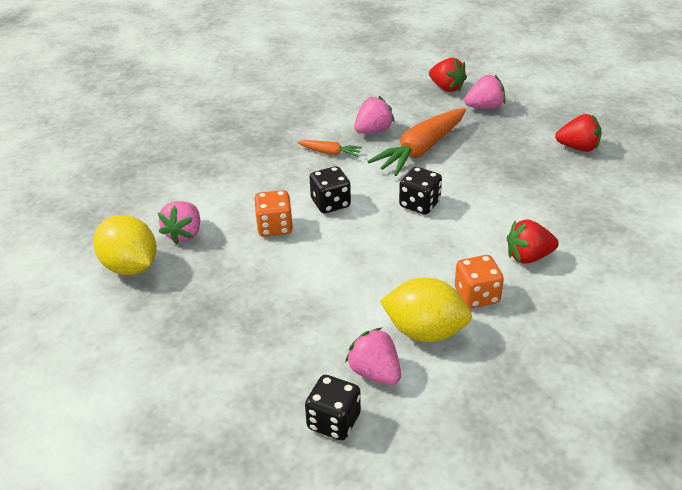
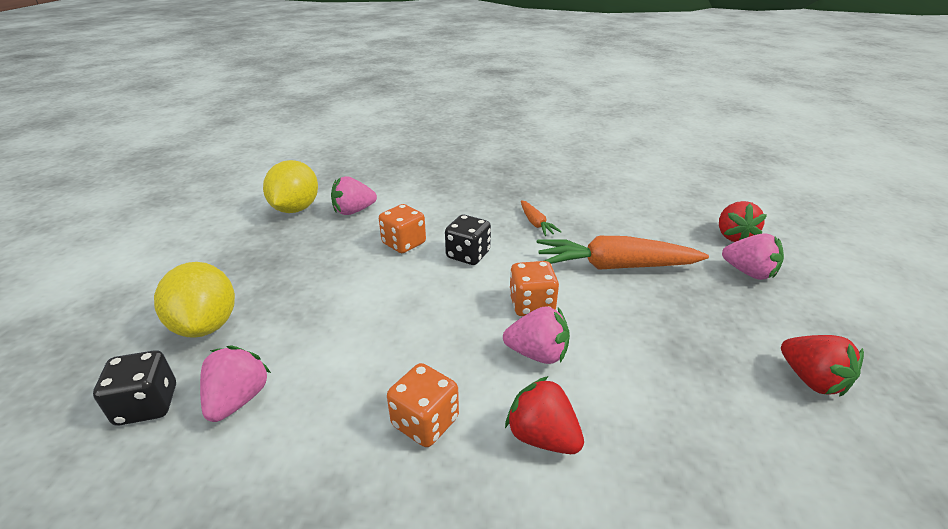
camera: 50 degrees right, 5 degrees down
pink strawberry [354,96,395,134] -> pink strawberry moved to [503,306,570,364]
yellow lemon [380,277,472,342] -> yellow lemon moved to [154,262,235,338]
black dice [399,167,442,215] -> orange dice [509,261,559,316]

